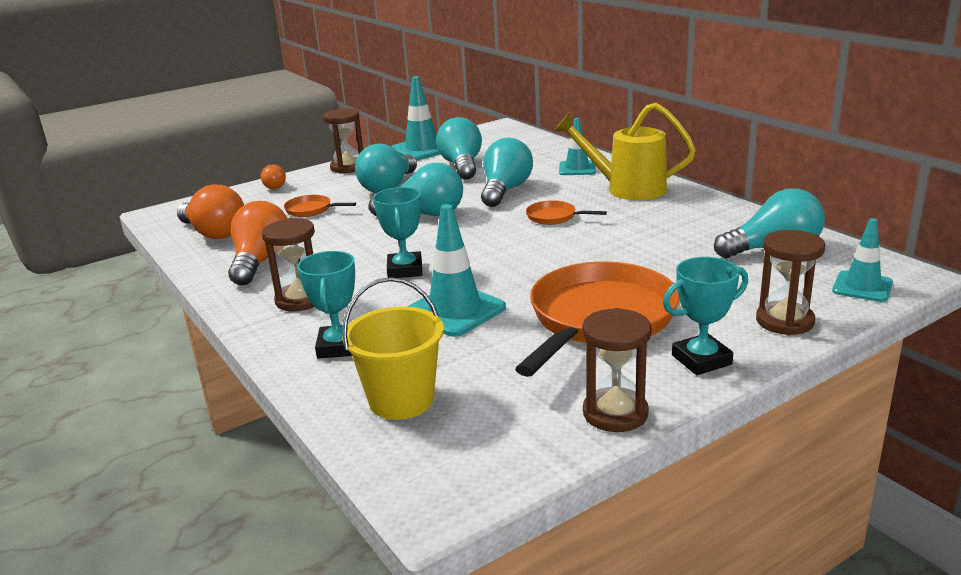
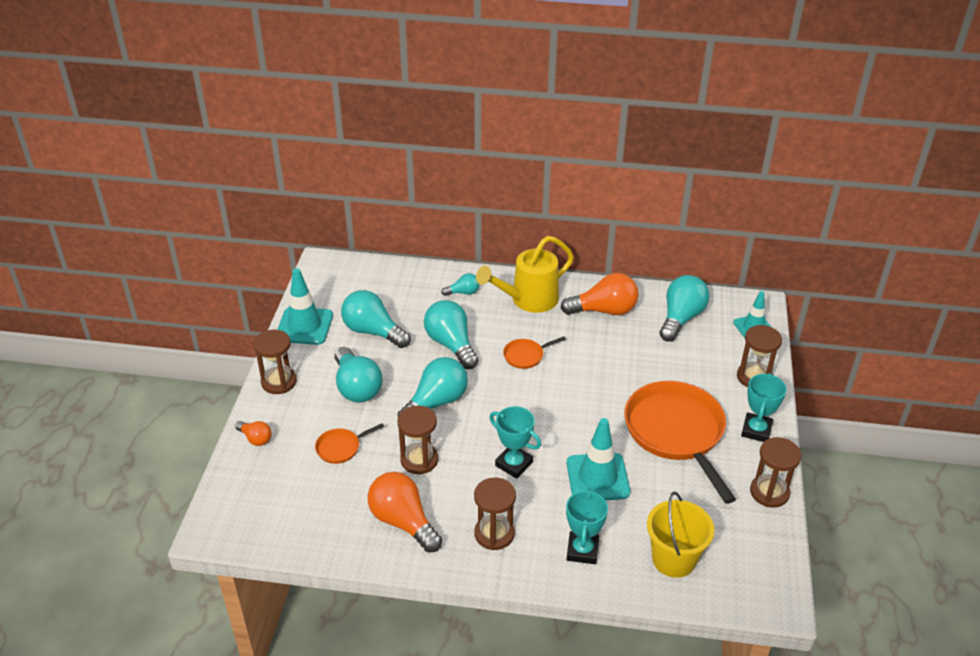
camera: 50 degrees left, 15 degrees up
orange light bulb [177,185,244,239] -> orange light bulb moved to [561,273,638,315]
turquoise trophy [297,251,355,359] -> turquoise trophy turned 60 degrees clockwise [566,488,608,564]
turquoise traffic cone [559,118,596,175] -> turquoise light bulb [441,273,480,296]
none -> brown hourglass [398,405,438,474]

